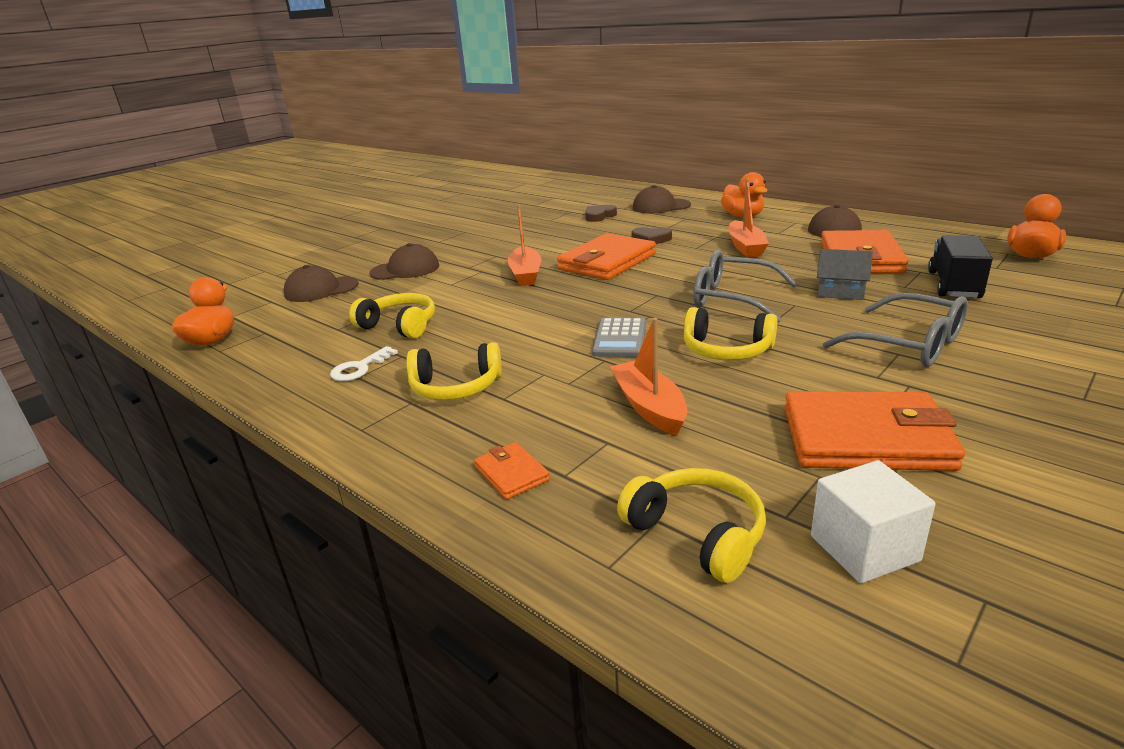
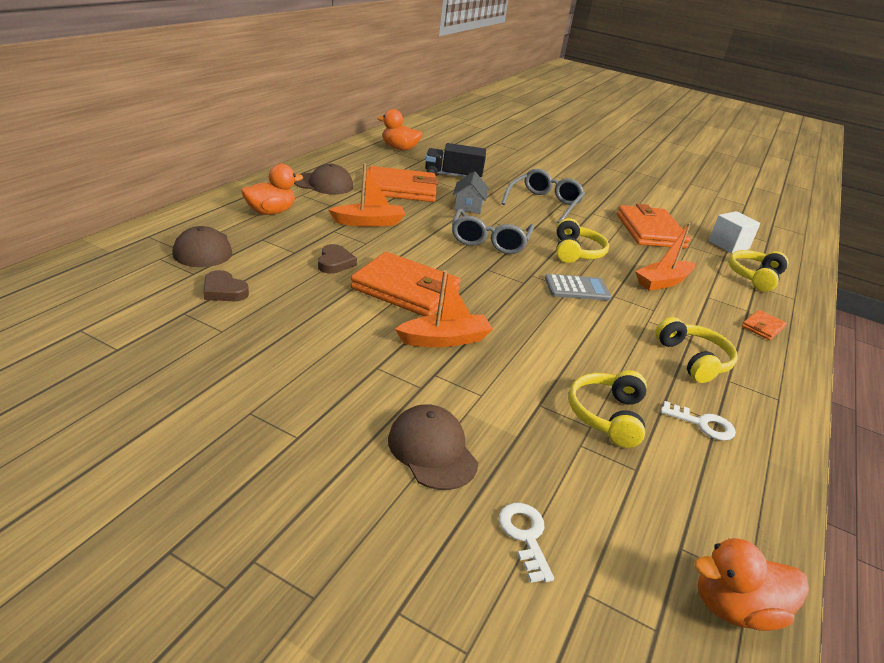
camera: 110 degrees left, 5 degrees up
brown cap [283,265,359,302] -> white key [499,503,554,583]

